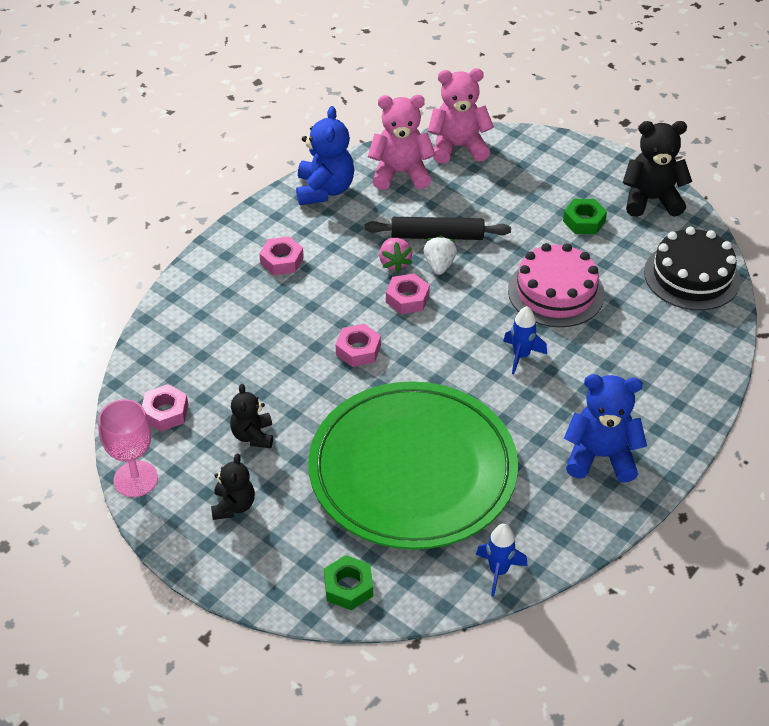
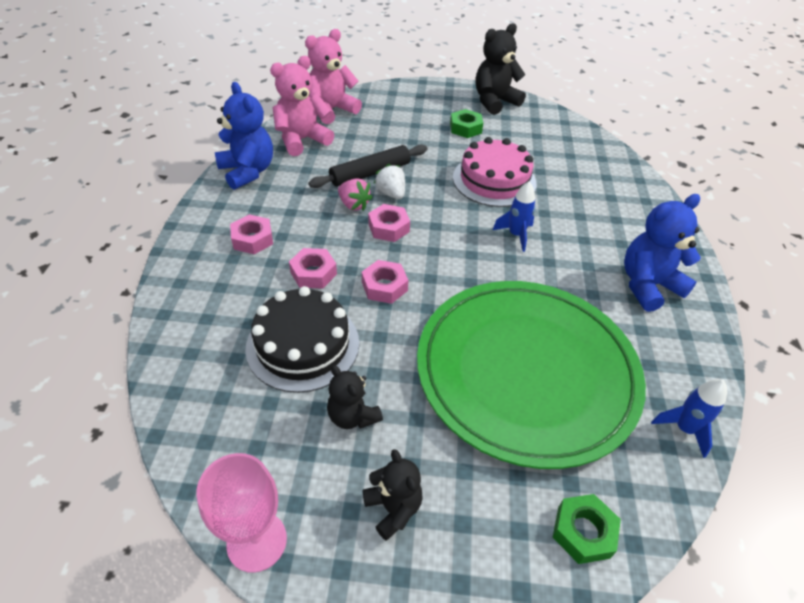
camera: 35 degrees left, 0 degrees up
pink nut [142,384,188,431] -> pink nut moved to [289,248,337,289]
black cake [644,227,741,311] -> black cake moved to [245,286,359,393]

